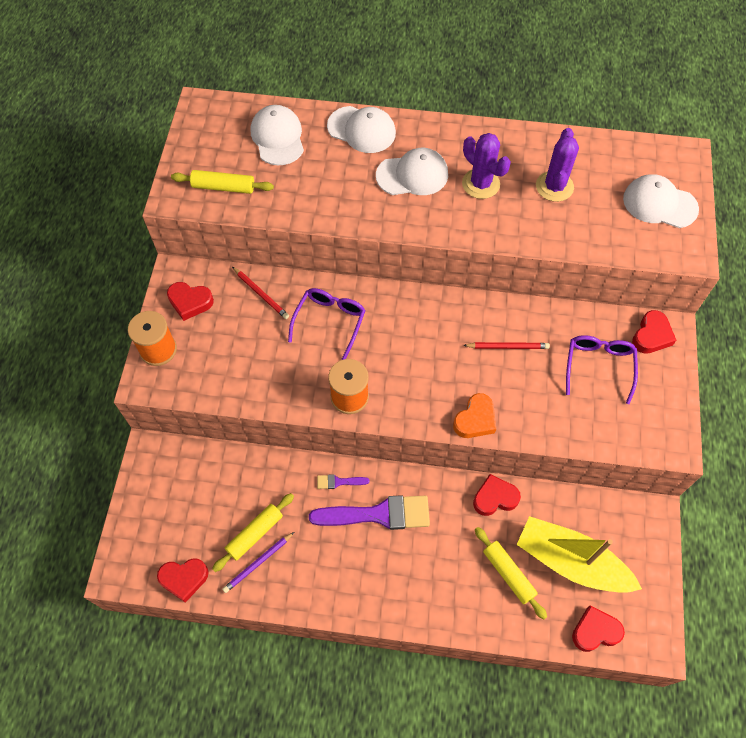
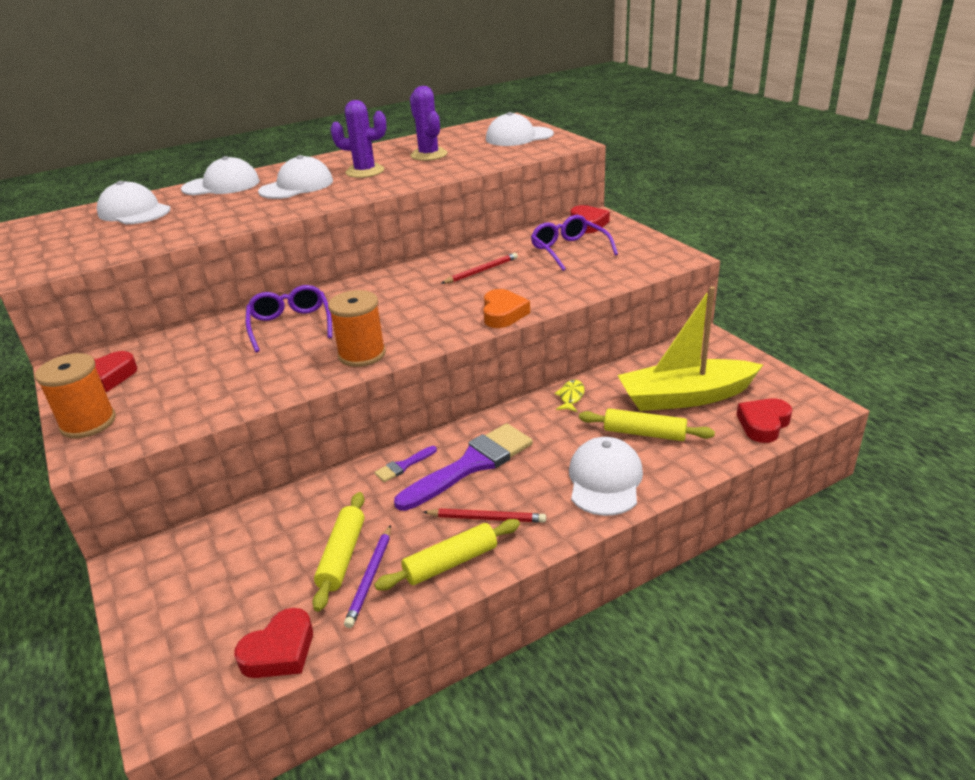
camera: 35 degrees left, 30 degrees down
yellow rolling pin [171,170,274,194] -> yellow rolling pin moved to [374,519,520,591]
red pencil [232,267,289,319] -> red pencil moved to [423,509,546,523]
red heart [473,474,521,516] -> yellow fish [554,380,585,412]
none -> white cap [569,437,643,516]

